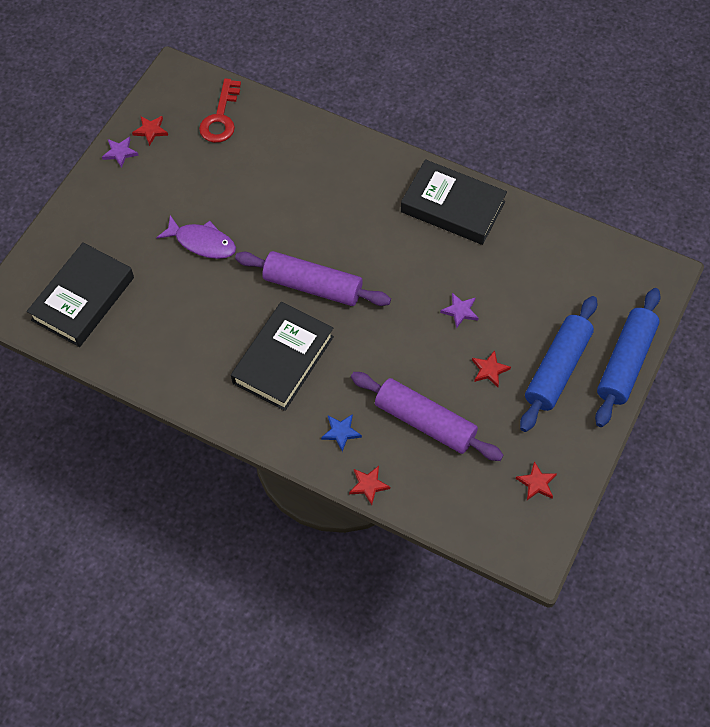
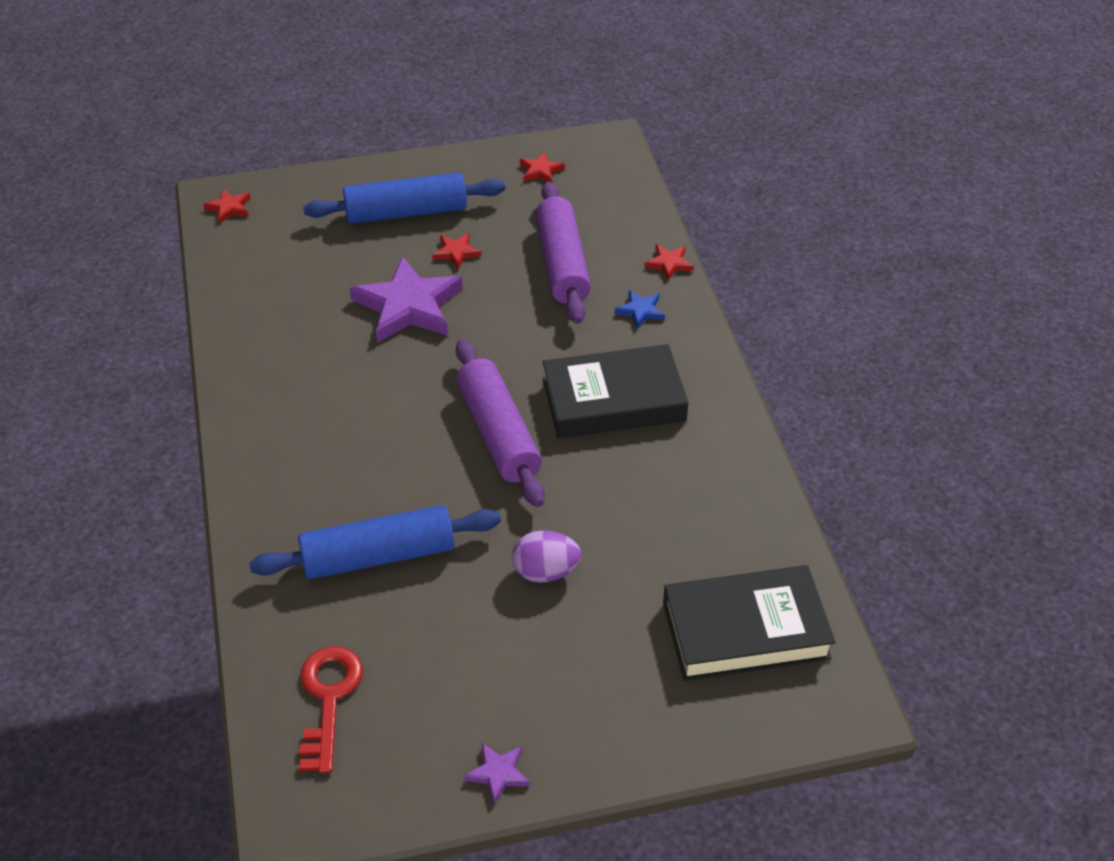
camera: 130 degrees left, 15 degrees down
red star [132,116,168,146] -> red star moved to [203,189,250,223]
purple fish [156,215,236,259] -> purple egg [512,530,581,583]
red key [199,78,241,143] -> red key turned 60 degrees counterclockwise [299,646,363,773]
black book [401,159,507,245] -> none
purple star [440,293,478,329] -> purple star [350,256,463,343], size x2.24
blue rolling pin [595,288,661,427] -> blue rolling pin moved to [249,505,501,579]

